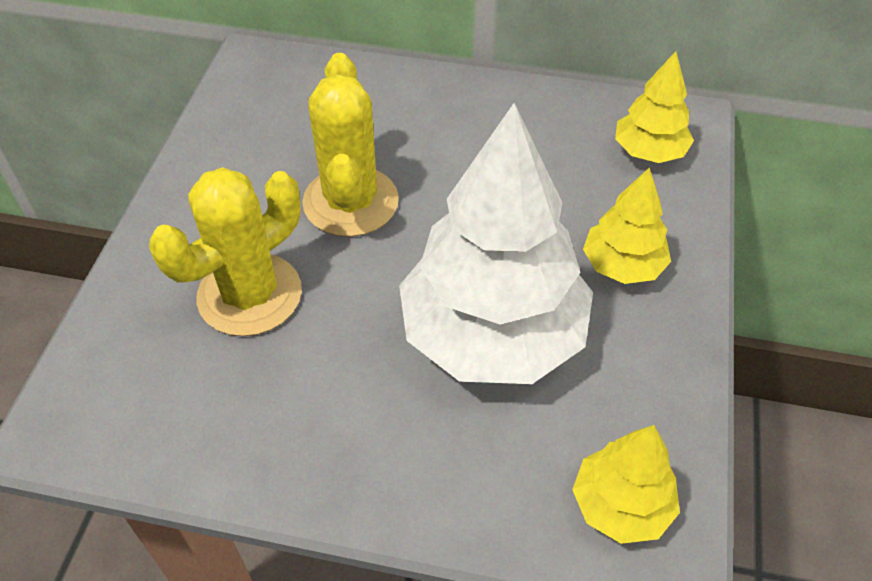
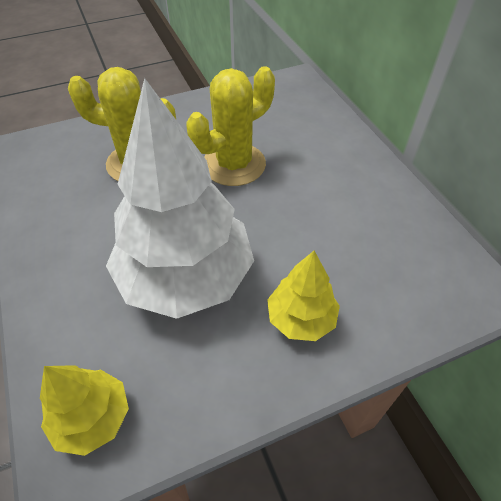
camera: 55 degrees right, 0 degrees up
yellow tree [615,51,694,163] -> none

